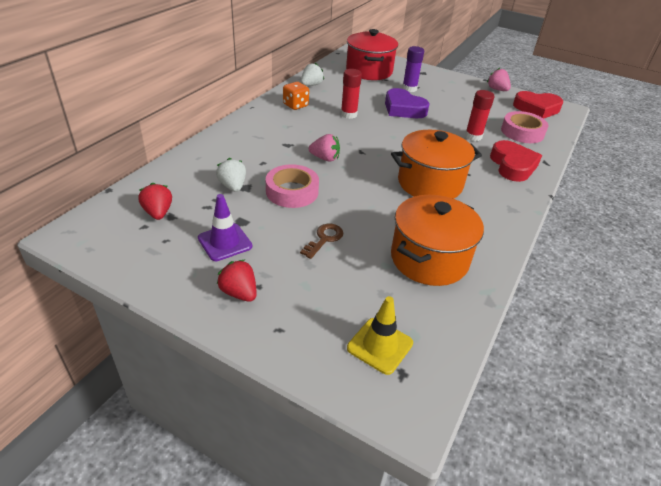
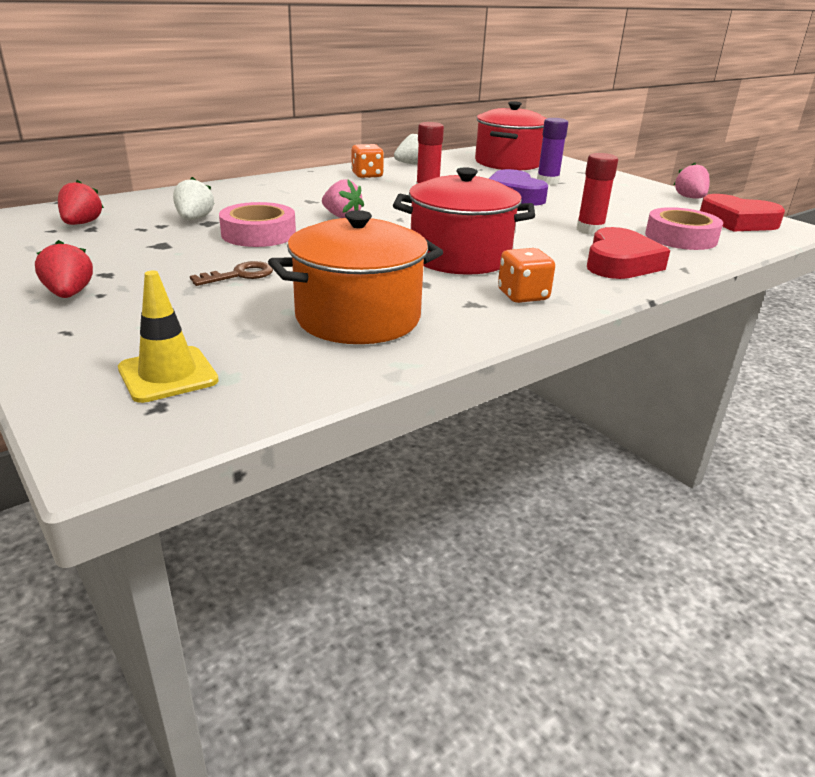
camera: 25 degrees right, 10 degrees down
purple traffic cone [198,194,252,261] -> none
orange pot [391,130,482,199] -> red pot [393,167,535,275]
none -> orange dice [498,248,555,303]

